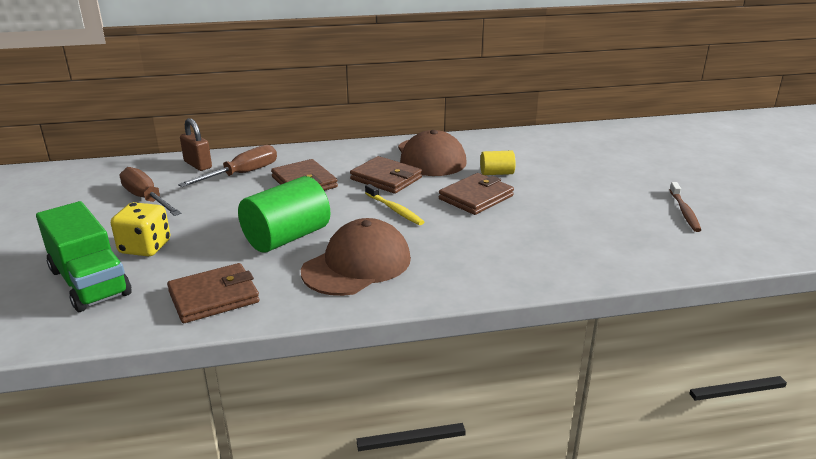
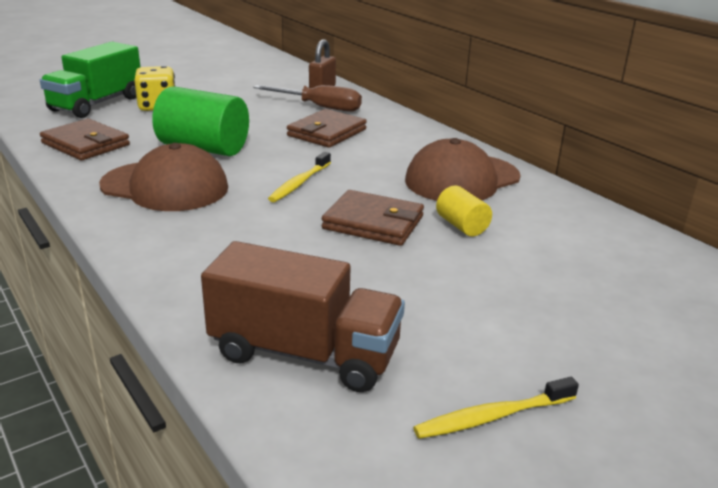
camera: 65 degrees right, 0 degrees up
brown screwdriver [120,167,182,216] -> none
brown wallet [350,156,422,194] -> none
brown toothbrush [669,182,701,232] -> yellow toothbrush [413,377,579,439]
none -> brown truck [201,241,405,392]

